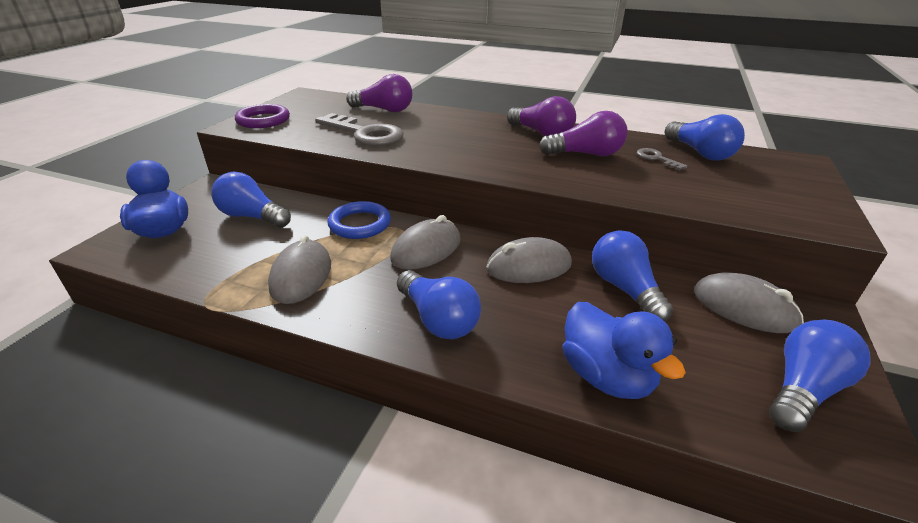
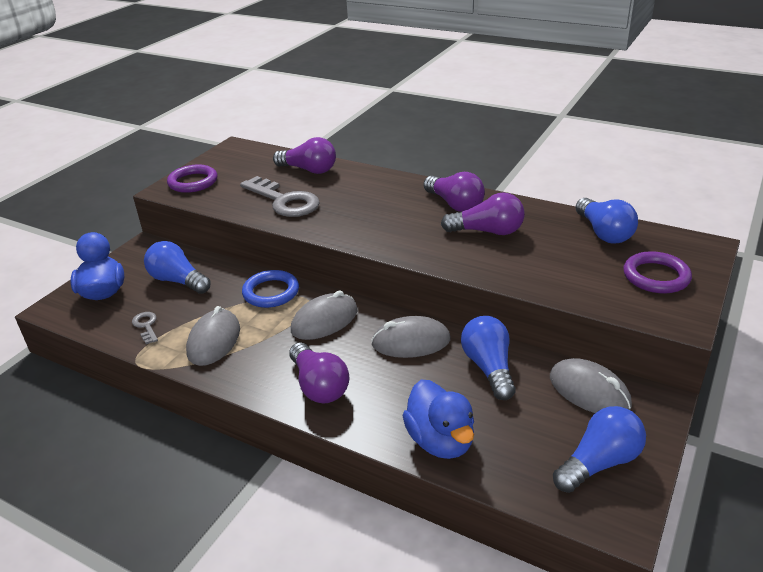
camera: 10 degrees right, 0 degrees up
blue light bulb [397,270,481,339] -> purple light bulb [289,343,349,404]
grey key [637,148,688,170] -> grey key moved to [132,312,158,344]
none -> purple ring [623,251,692,294]

